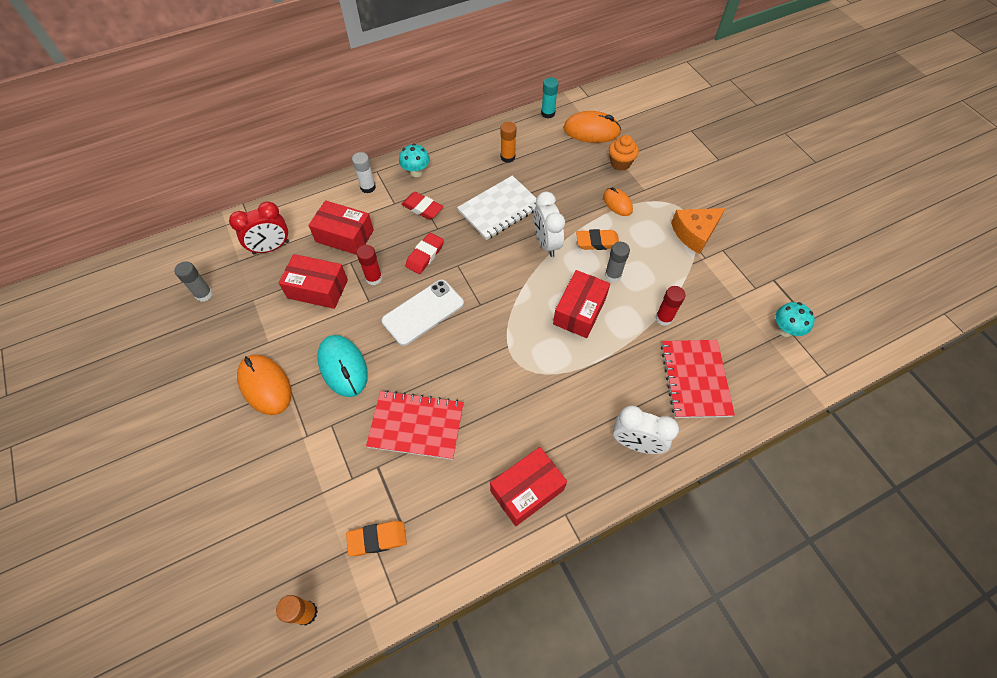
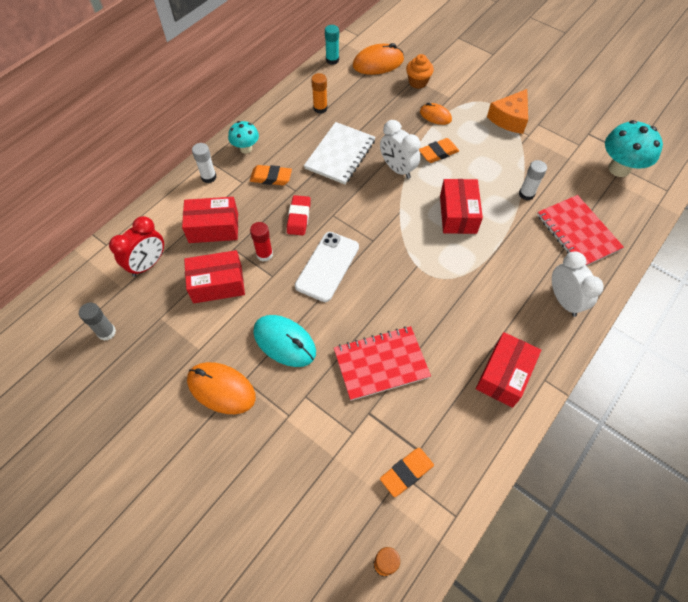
camera: 25 degrees left, 0 degrees up
red eraser [401,192,443,220] -> orange eraser [250,165,292,185]
grey glue stick [605,242,630,282] -> none
white clock [613,405,679,454] -> white clock turned 105 degrees counterclockwise [552,251,604,317]
red glue stick [655,286,685,326] -> white glue stick [519,160,547,200]
turquoise mushroom [775,302,815,337] -> turquoise mushroom [605,120,663,177], size x1.68

